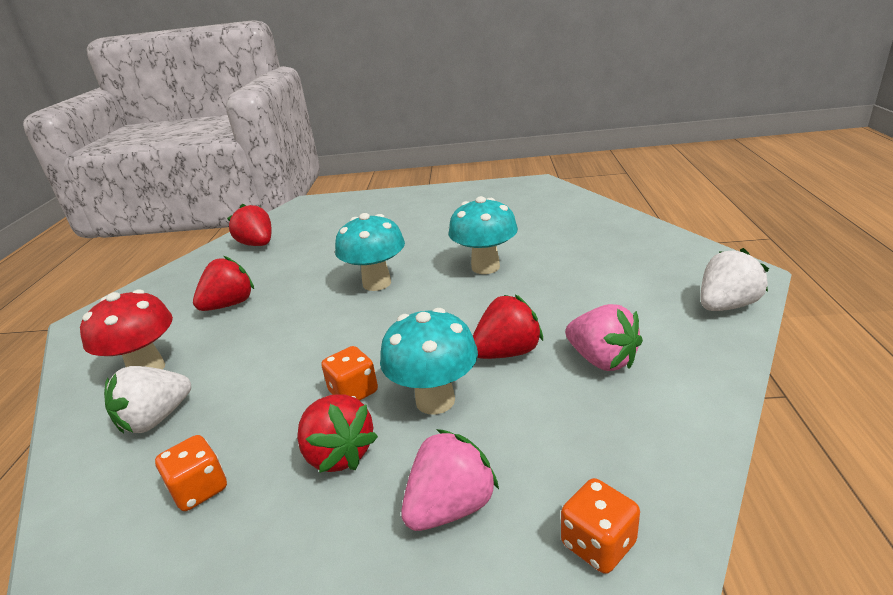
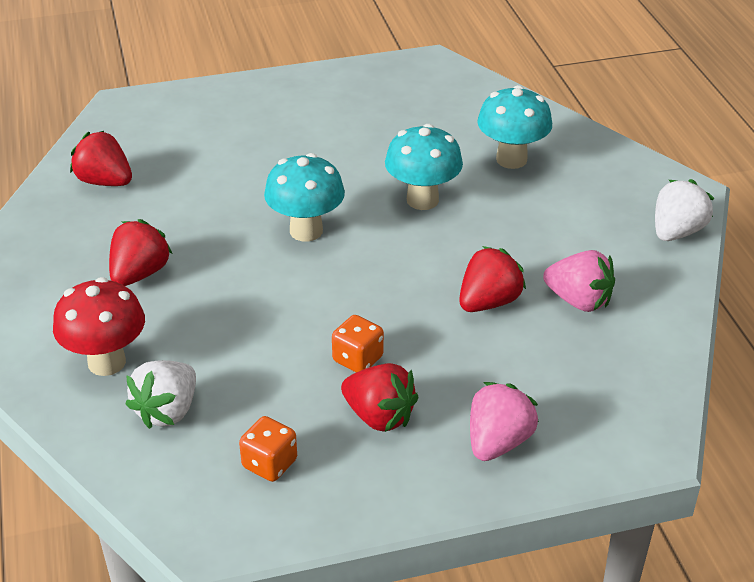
camera: 20 degrees left, 10 degrees up
turquoise mushroom [380,308,478,415] -> turquoise mushroom moved to [477,85,552,169]
orange dice [561,478,640,574] -> none

